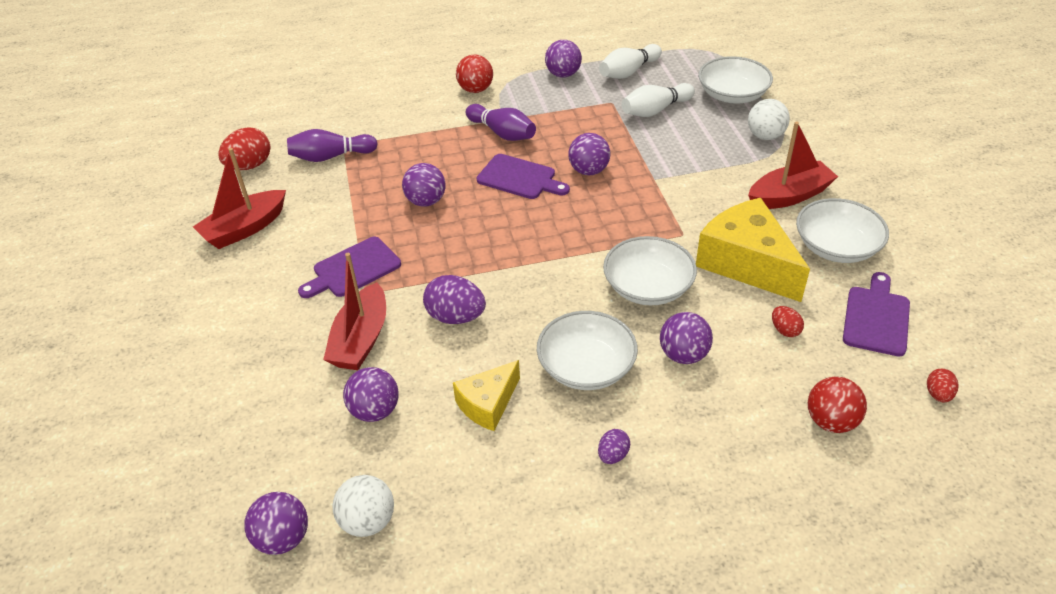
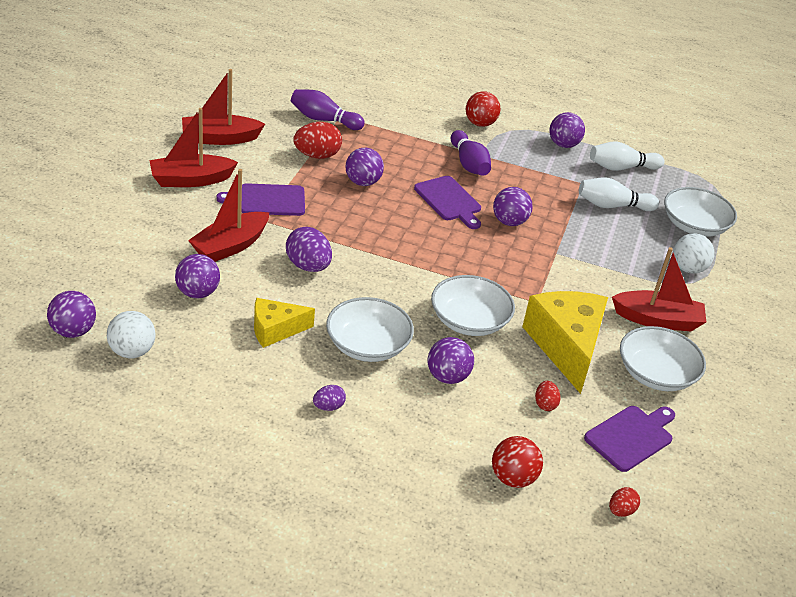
camera: 25 degrees right, 5 degrees down
red egg [218,127,270,170] -> red egg moved to [293,122,342,159]
none -> red boat [149,108,238,187]

